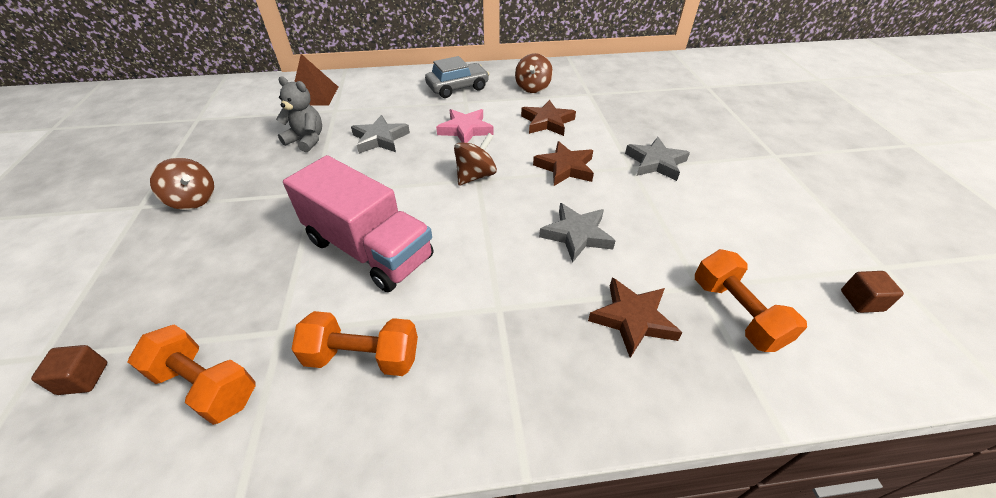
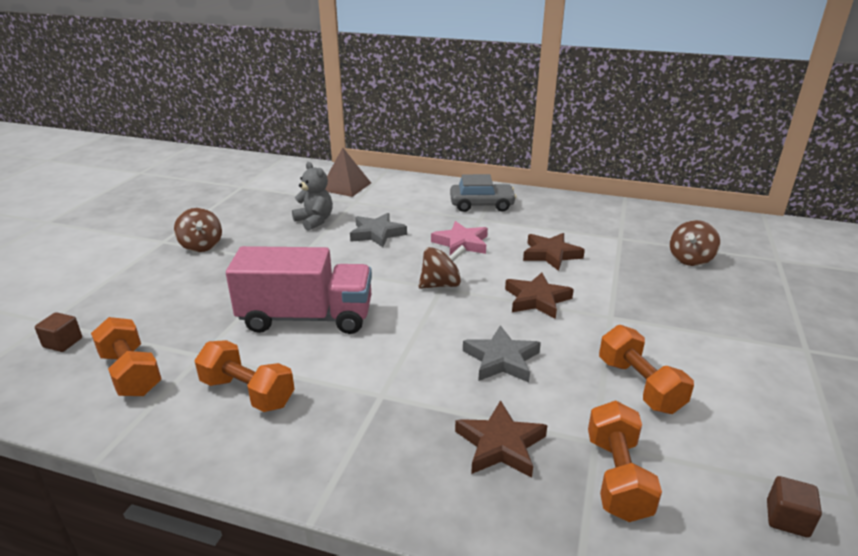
camera: 25 degrees right, 15 degrees down
pink truck [283,155,434,292] -> pink truck turned 60 degrees counterclockwise [226,246,372,334]
brown spinning top [515,53,553,93] -> brown spinning top moved to [670,220,720,266]
grey star [625,137,690,181] -> none
none -> orange dumbbell [599,325,694,414]

